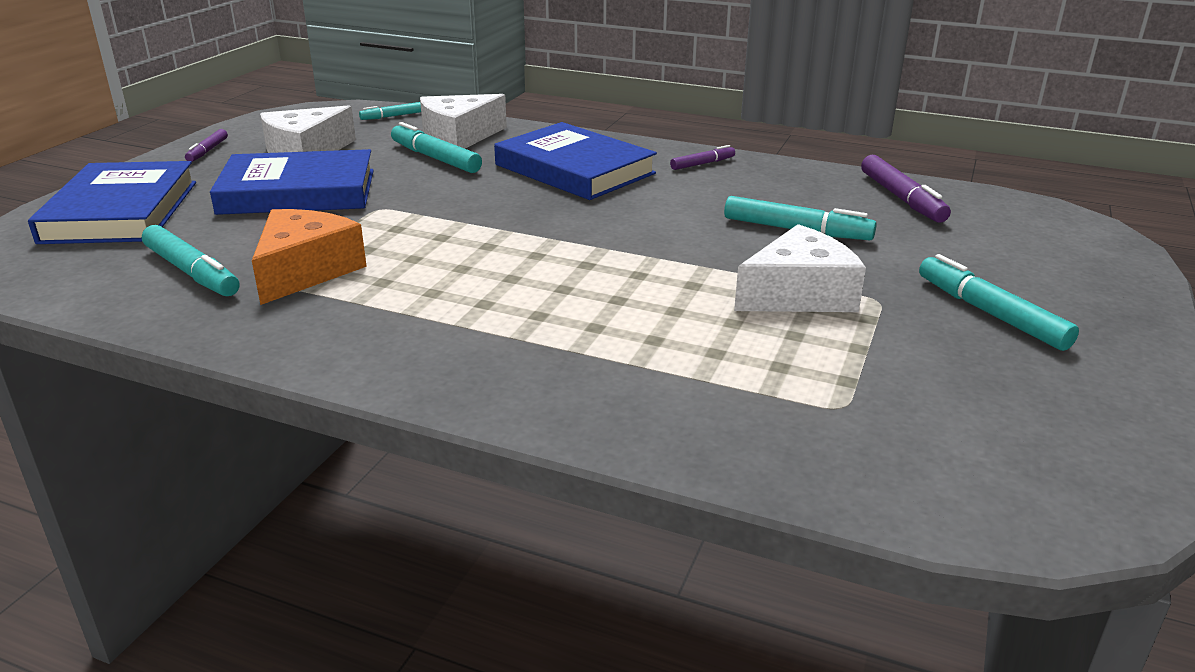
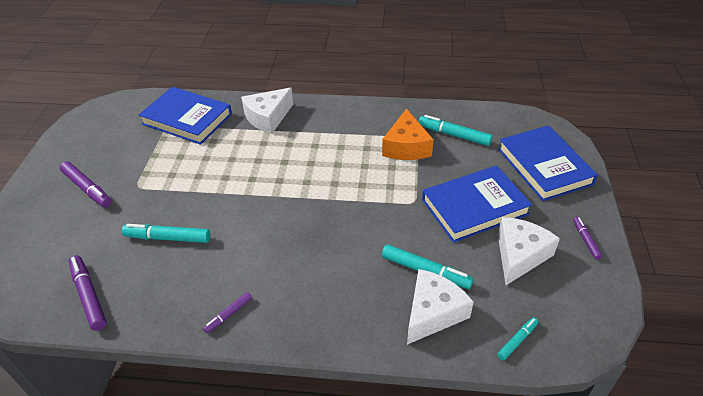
camera: 165 degrees right, 15 degrees up
blue book [494,122,657,200] -> blue book moved to [139,87,232,145]
white cheese [734,224,866,312] -> white cheese moved to [241,88,293,134]
turquoise marker [919,254,1079,351] -> purple marker [60,161,112,207]

